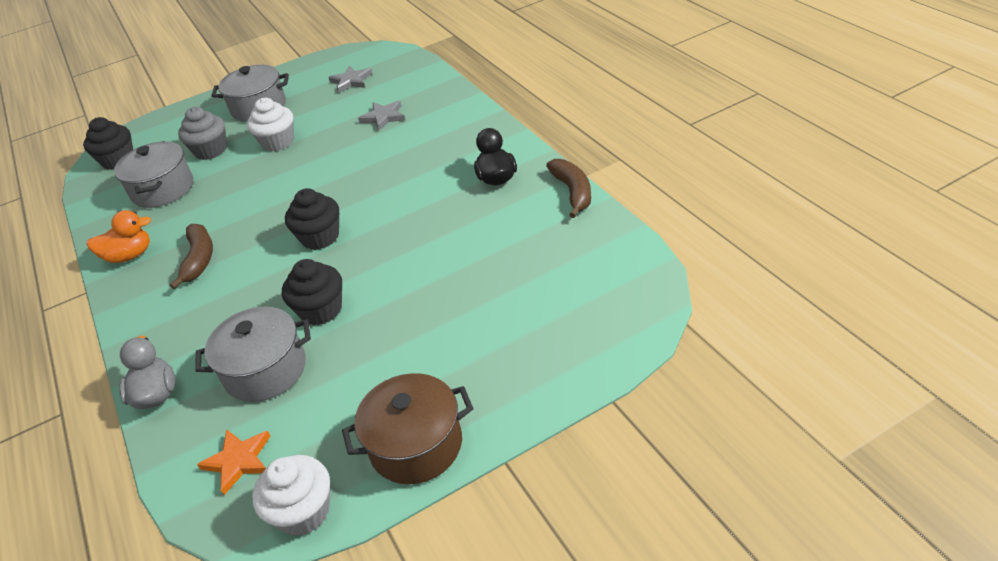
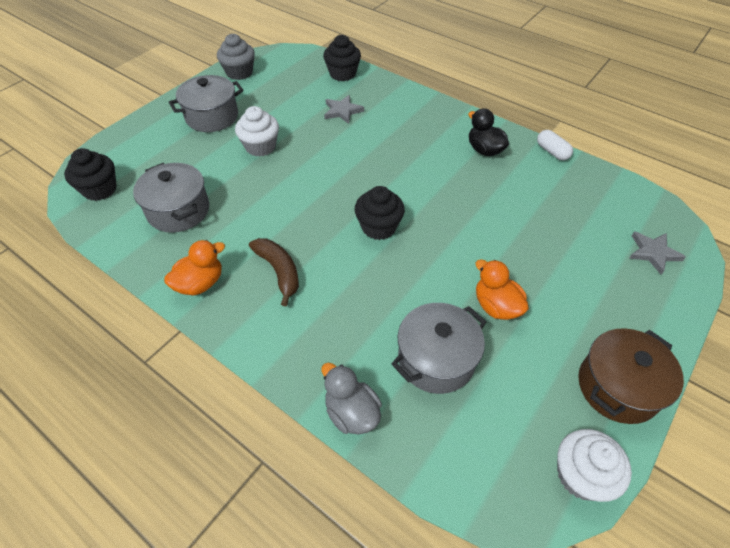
camera: 30 degrees left, 10 degrees up
grey cupcake [178,107,227,160] -> grey cupcake moved to [217,34,255,80]
orange star [197,429,270,495] -> none
black cupcake [282,259,342,325] -> black cupcake moved to [323,35,361,81]
grey star [328,66,373,93] -> grey star moved to [629,232,686,275]
brown banana [546,159,591,218] -> white capsule [537,130,573,160]
none -> orange duck [476,259,529,320]

